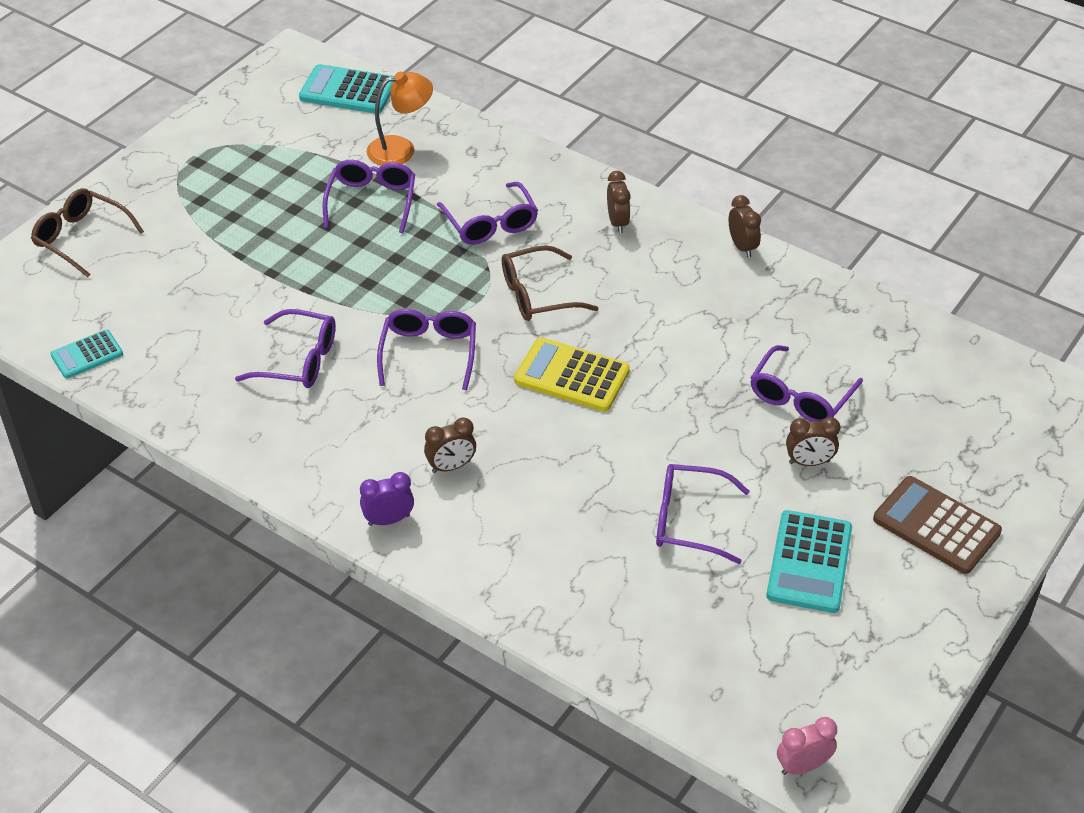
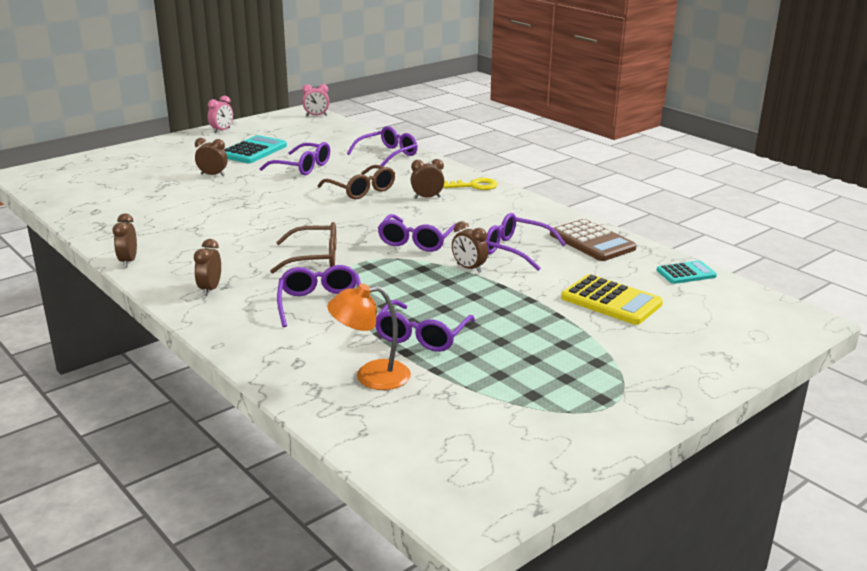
camera: 165 degrees left, 20 degrees down
brown glasses [31,188,144,277] -> brown glasses moved to [318,165,395,199]
turquoise calculator [299,64,394,113] -> none
purple clock [360,472,414,526] -> yellow key [443,178,498,190]
yellow calculator [514,337,630,412] -> yellow calculator moved to [561,274,663,325]
purple glasses [750,345,863,422] -> purple glasses moved to [347,126,418,166]
brown calculator [873,476,1002,574] -> brown calculator moved to [550,219,637,261]
none -> pink clock [208,96,233,133]
none -> brown clock [452,221,488,273]

